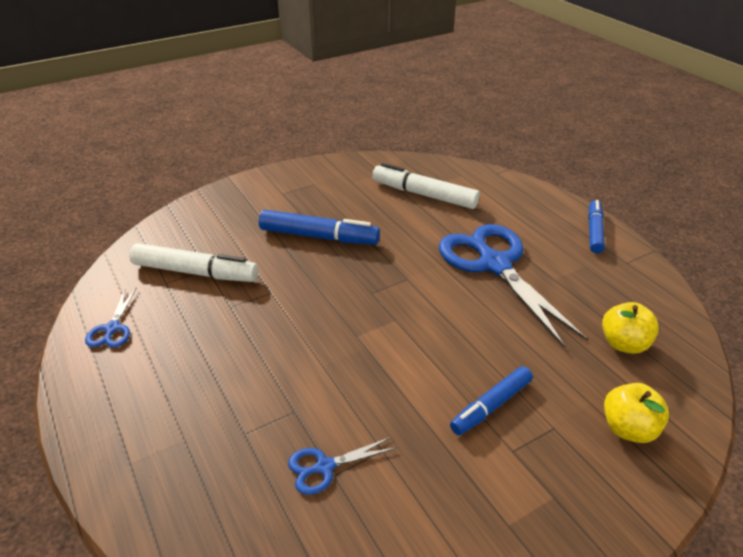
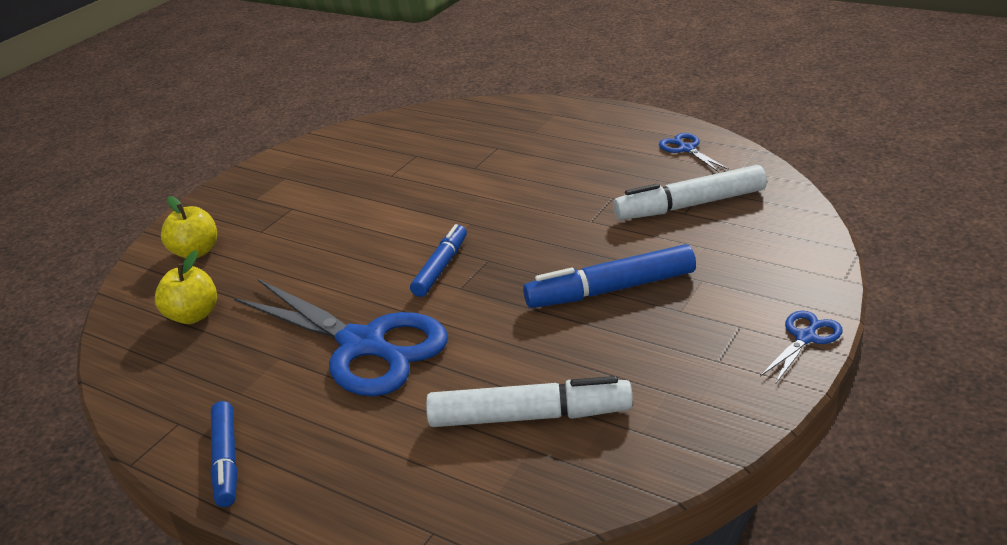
camera: 155 degrees right, 5 degrees down
blue scissors [288,437,396,495] -> blue scissors moved to [760,311,842,383]
blue marker [450,366,533,435] -> blue marker moved to [410,224,467,297]

